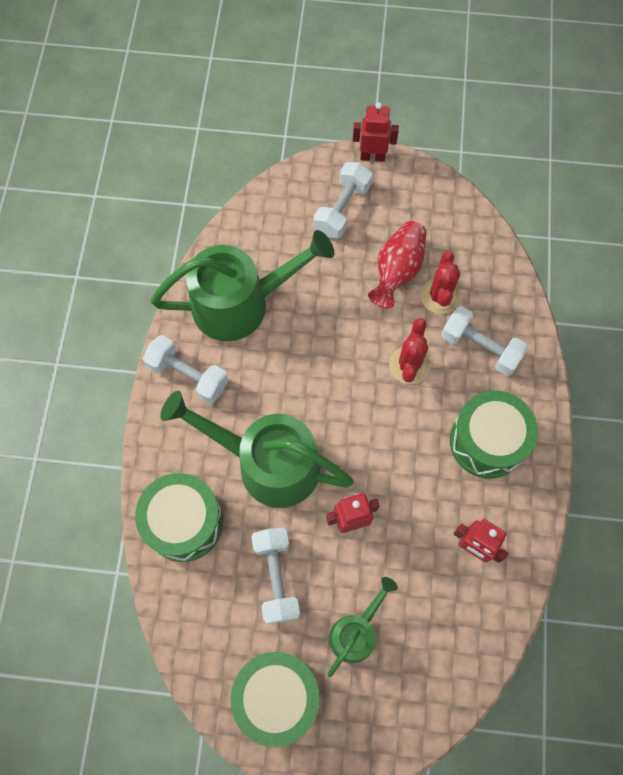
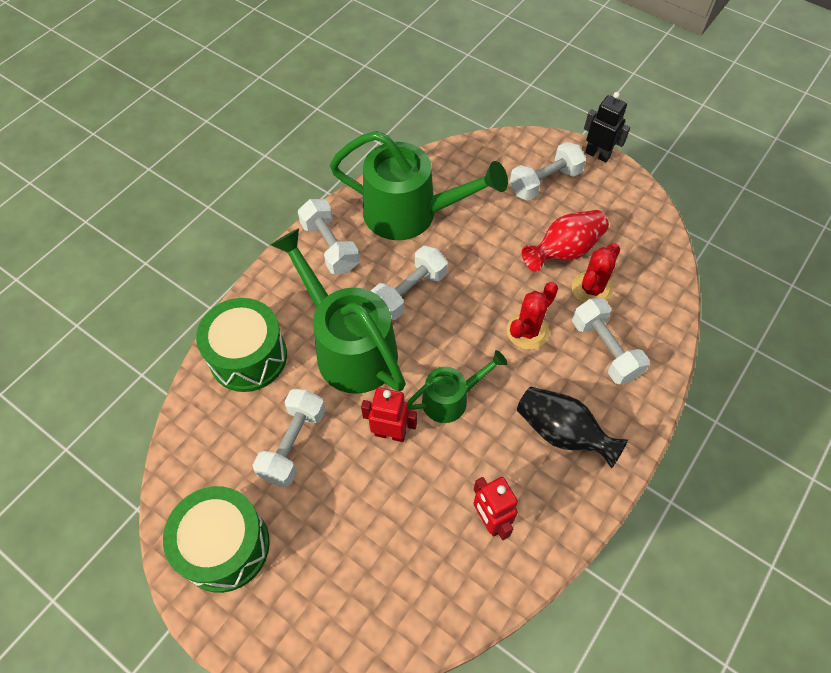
camera: 30 degrees right, 10 degrees down
green watering can [327,577,398,677] -> green watering can moved to [407,350,507,423]
red robot [353,102,399,162] -> black robot [584,92,630,163]
green drum [450,390,538,479] -> black vase [517,387,628,469]
none -> white dumbbell [371,246,448,320]

